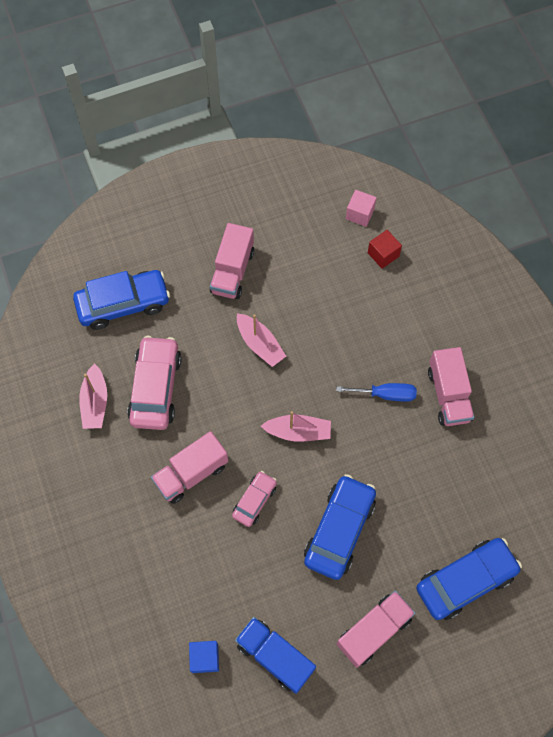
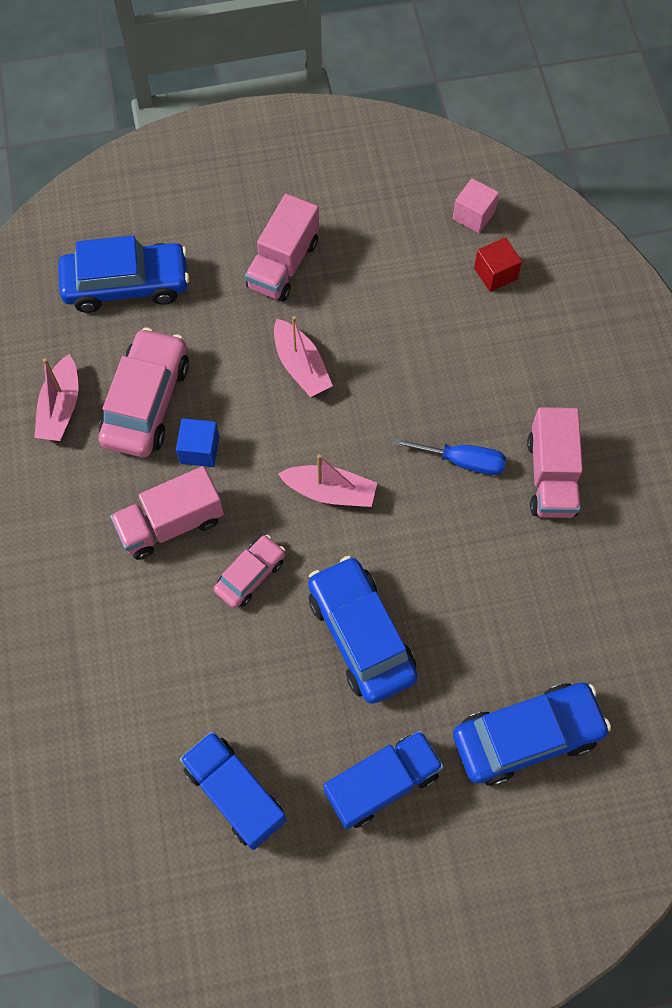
camera: 10 degrees right, 0 degrees up
blue cube [189,641,219,673] -> blue cube moved to [176,418,219,467]
blue car [304,474,376,580] -> blue car turned 60 degrees counterclockwise [308,556,418,704]
pink truck [337,591,416,668] -> blue truck [324,730,444,829]

